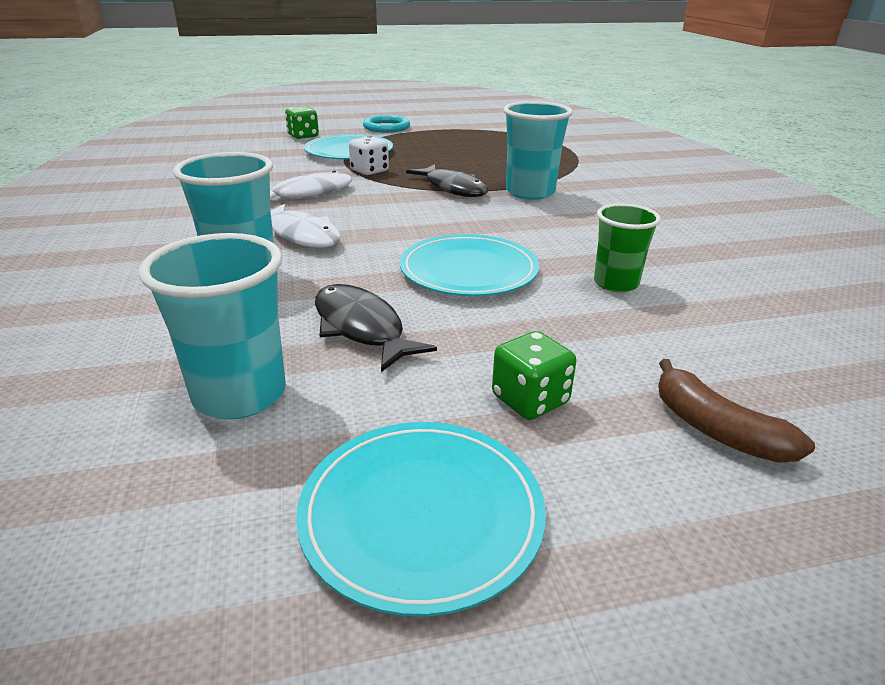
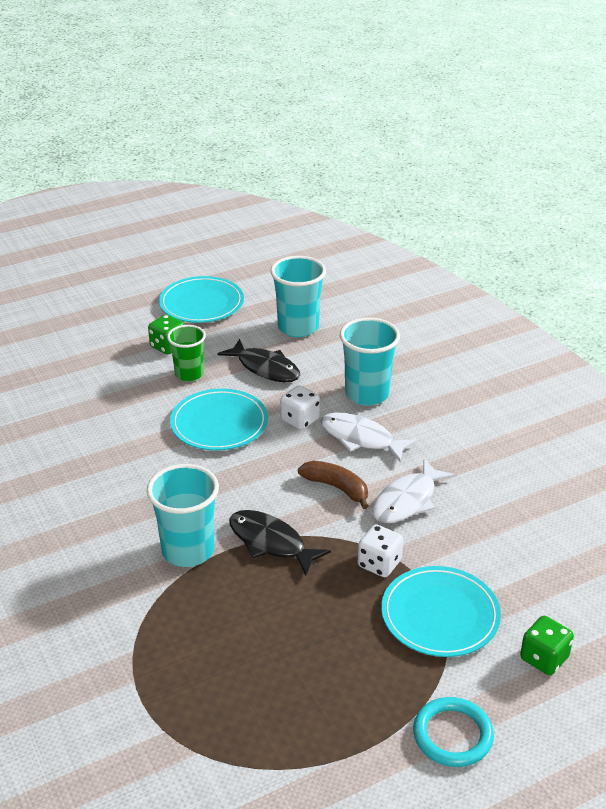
camera: 165 degrees right, 5 degrees up
green cup [594,203,661,293] -> green cup moved to [167,325,206,381]
brown banana [658,359,815,463] -> brown banana moved to [298,461,369,509]
none -> white dice [280,385,320,430]

